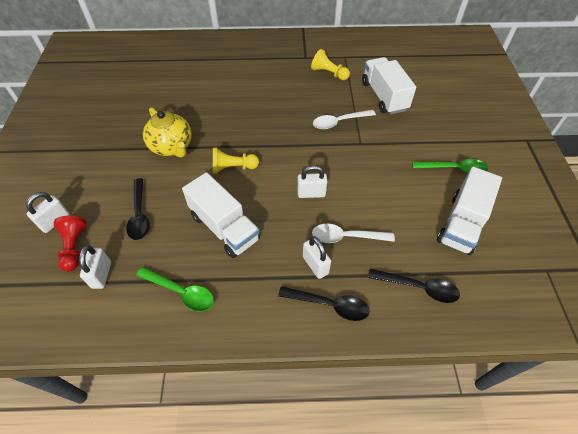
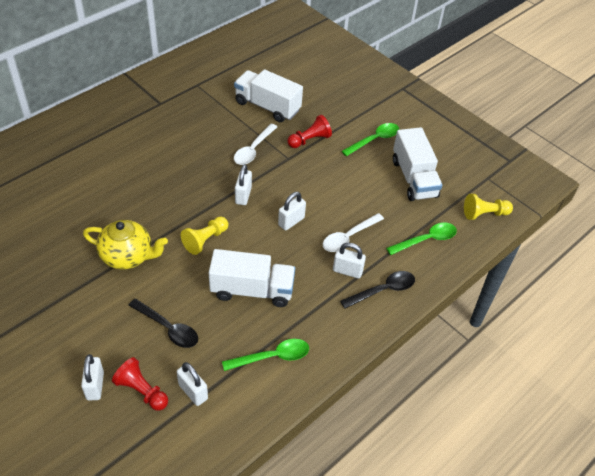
camera: 45 degrees left, 5 degrees down
yellow pawn [311,49,350,80] -> yellow pawn moved to [464,194,513,220]
black spoon [368,269,460,303] -> green spoon [386,223,457,255]
none -> white padlock [235,164,252,205]
none -> red pawn [288,115,332,148]

